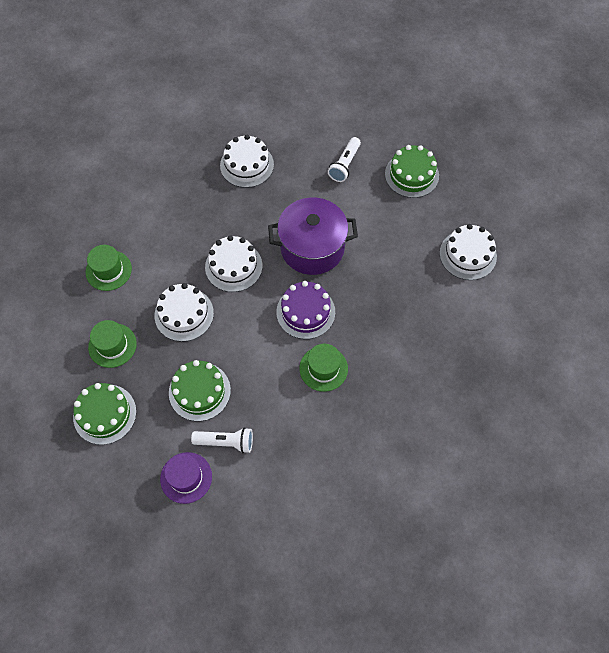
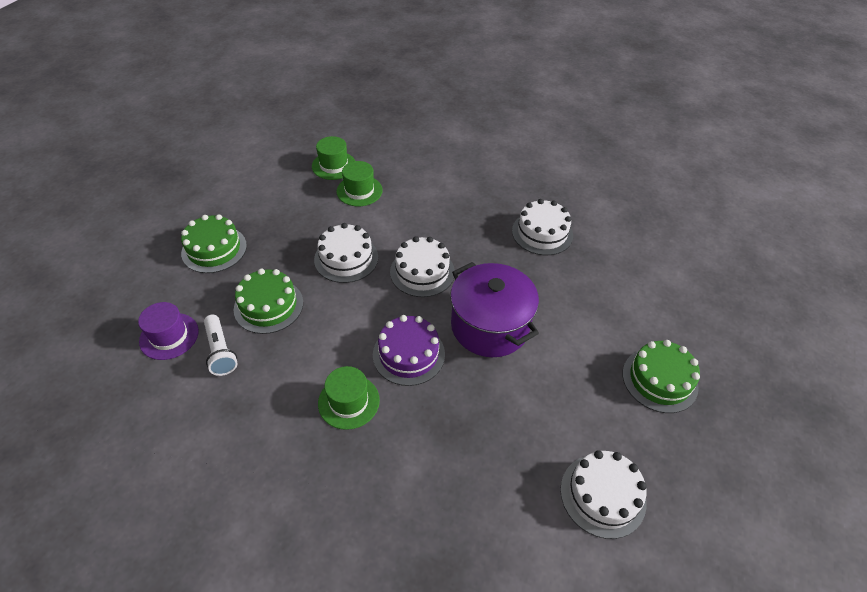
camera: 60 degrees right, 15 degrees down
green hat [88,320,137,368] -> green hat moved to [312,136,355,180]
white flashlight [328,137,361,182] -> none

